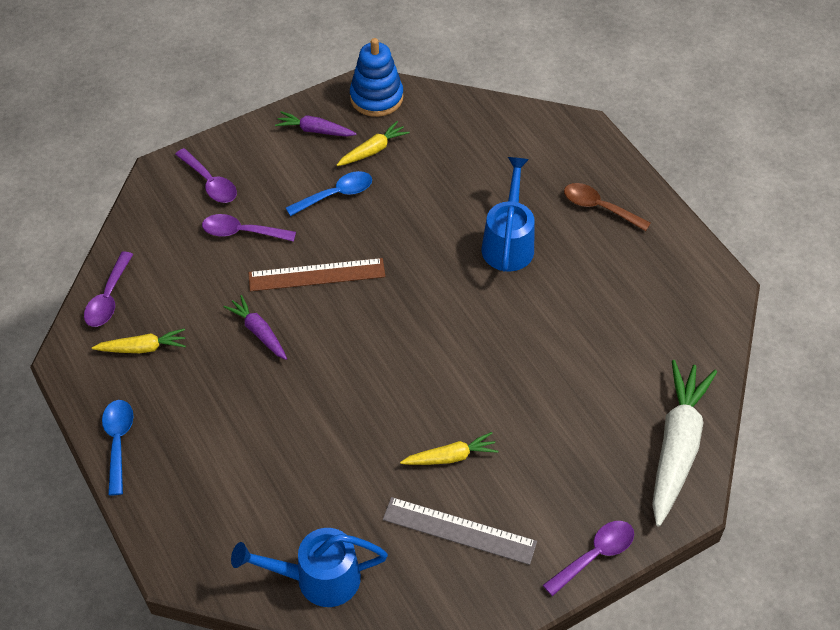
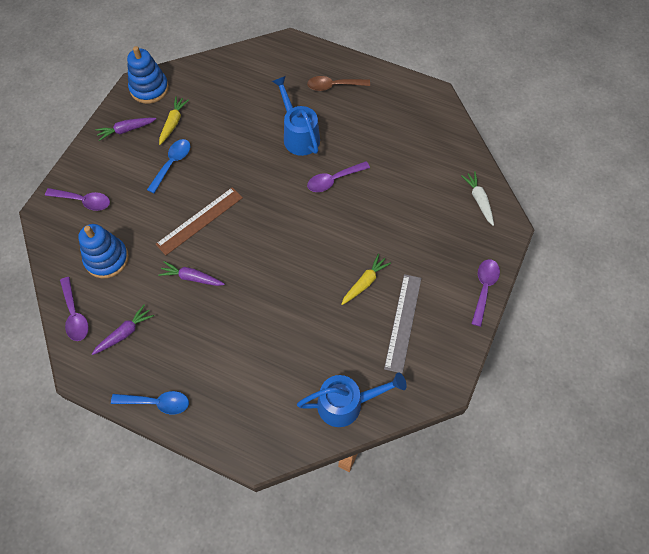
camera: 35 degrees left, 10 degrees up
yellow carrot [92,328,186,353] -> purple carrot [92,305,154,355]
blue spoon [102,400,134,495] -> blue spoon turned 135 degrees clockwise [111,391,189,415]
purple spoon [202,214,296,242] -> purple spoon moved to [307,161,370,192]
blue watering can [231,528,388,607] -> blue watering can turned 150 degrees counterclockwise [297,372,407,427]
grey ruler [383,497,537,565] -> grey ruler turned 60 degrees counterclockwise [384,274,421,373]
white carrot [652,360,717,527] -> white carrot [461,171,494,226], size x0.51
none -> blue stacking toy [78,224,129,278]

